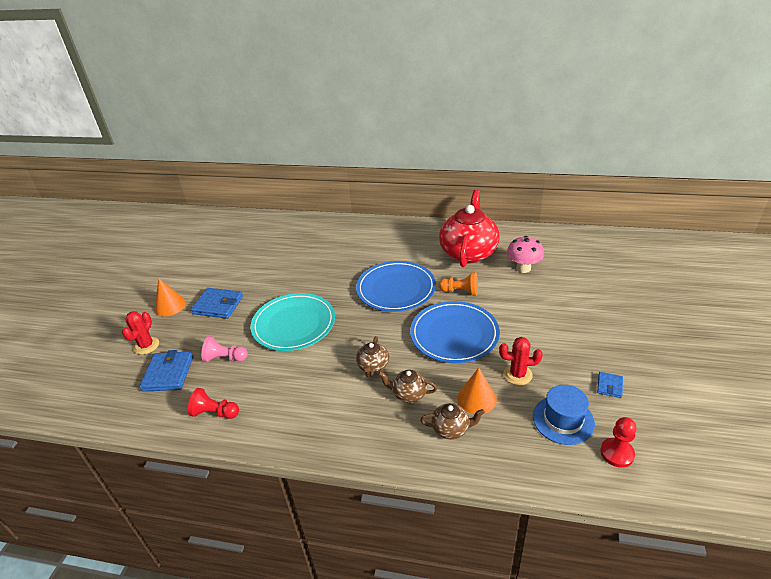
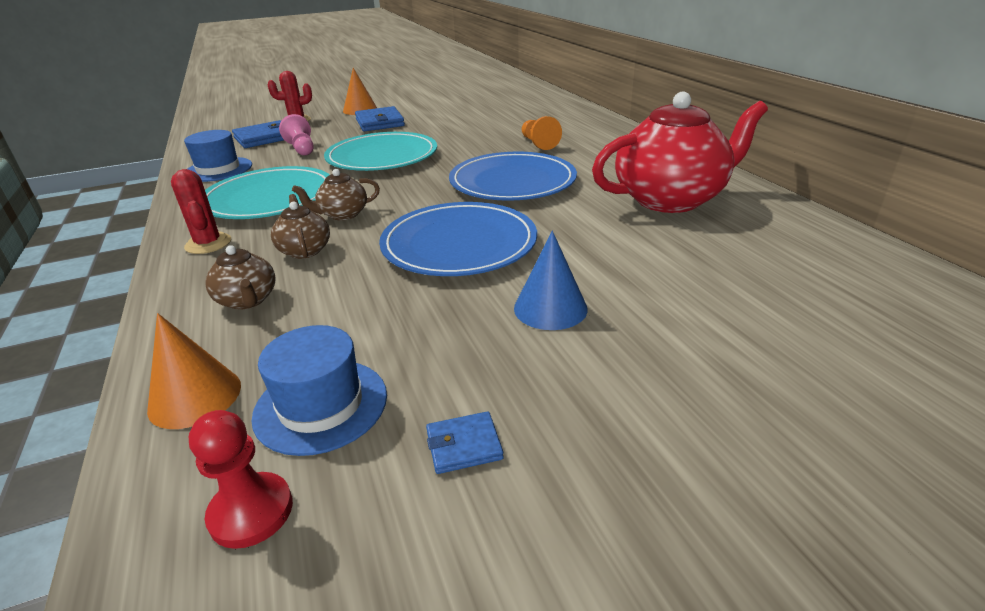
camera: 55 degrees right, 5 degrees down
red pawn [188,388,239,419] -> blue hat [184,130,252,182]
orange pawn [438,272,478,296] -> orange pawn moved to [522,116,562,150]
orange cone [458,368,497,414] -> orange cone moved to [147,313,241,429]
red cactus [499,337,543,385] -> red cactus moved to [171,169,231,254]
pink mushroom [507,236,544,273] -> none
none -> turquoise plate [205,166,330,219]
none -> blue cone [514,231,588,330]

